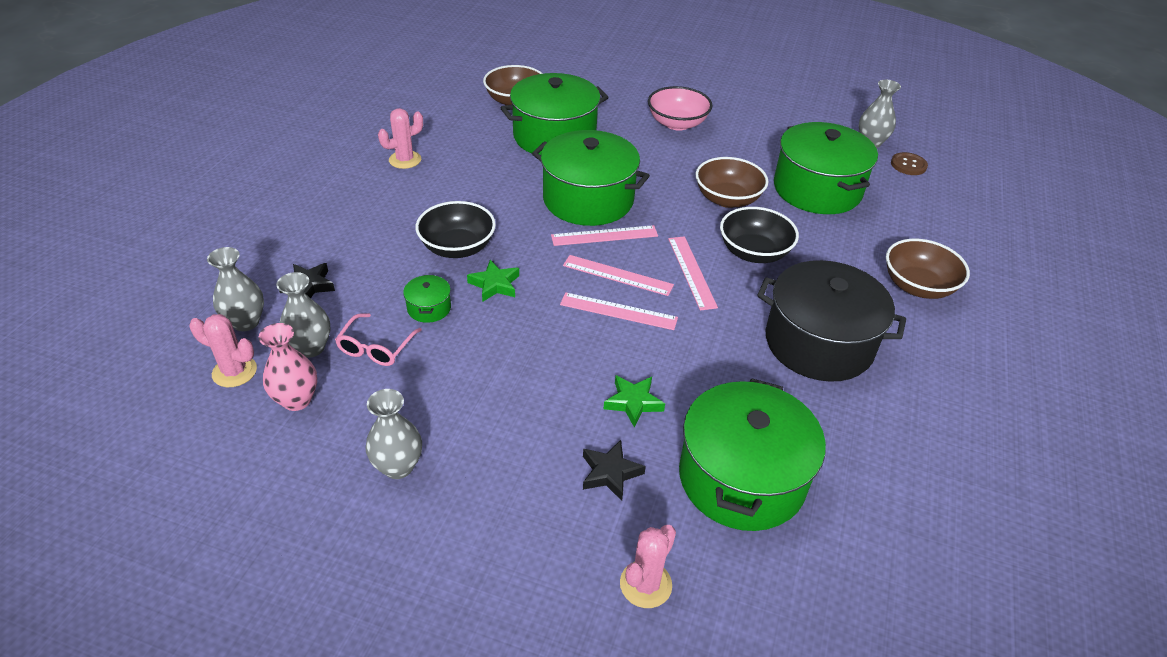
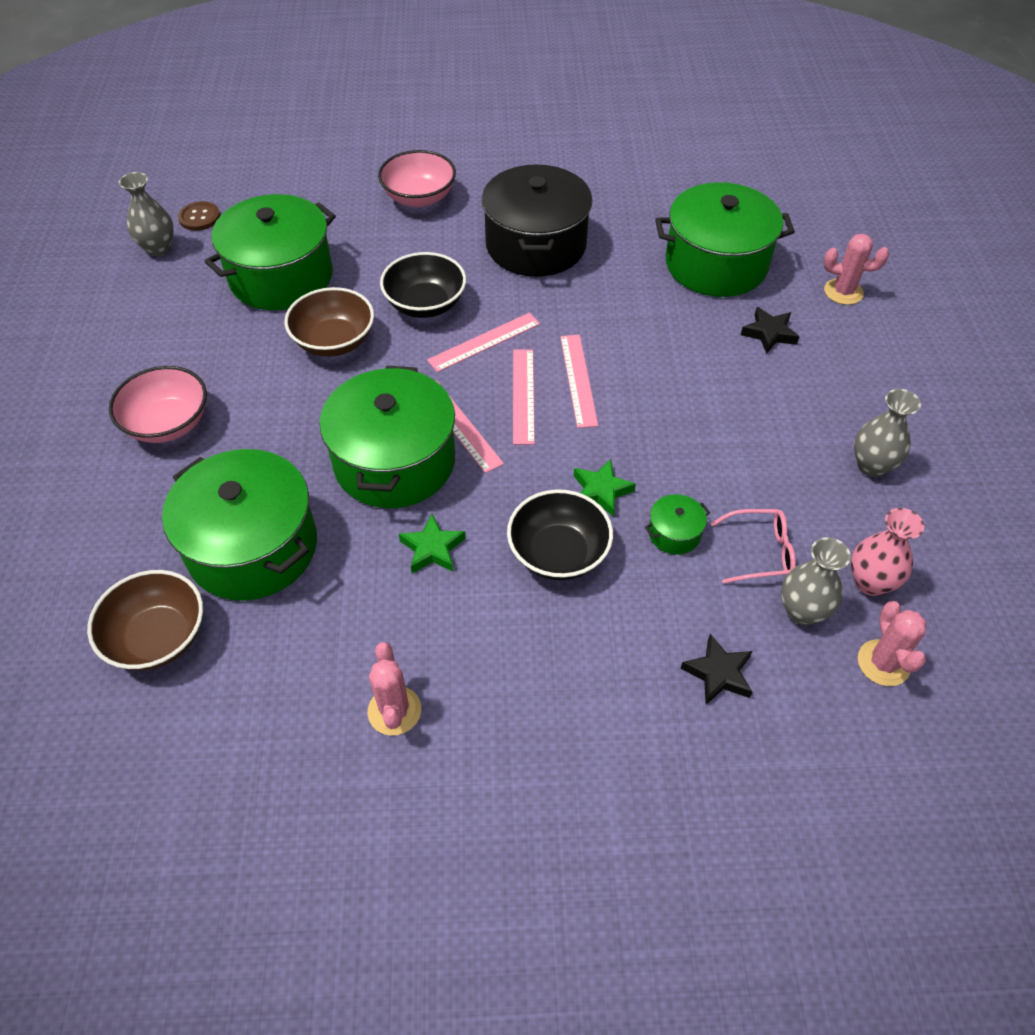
camera: 110 degrees left, 10 degrees up
grey vase [207,247,264,331] -> none
pink cactus [378,108,423,169] -> pink cactus turned 45 degrees clockwise [367,642,421,735]
green star [604,375,665,427] -> green star moved to [399,514,466,573]
brown bowl [886,239,970,299] -> pink bowl [378,150,456,207]

